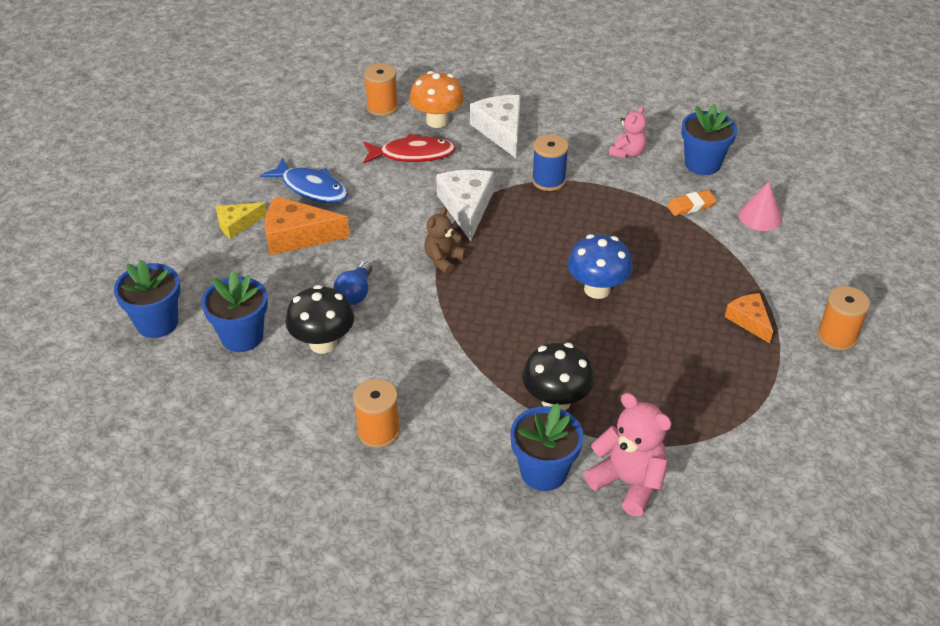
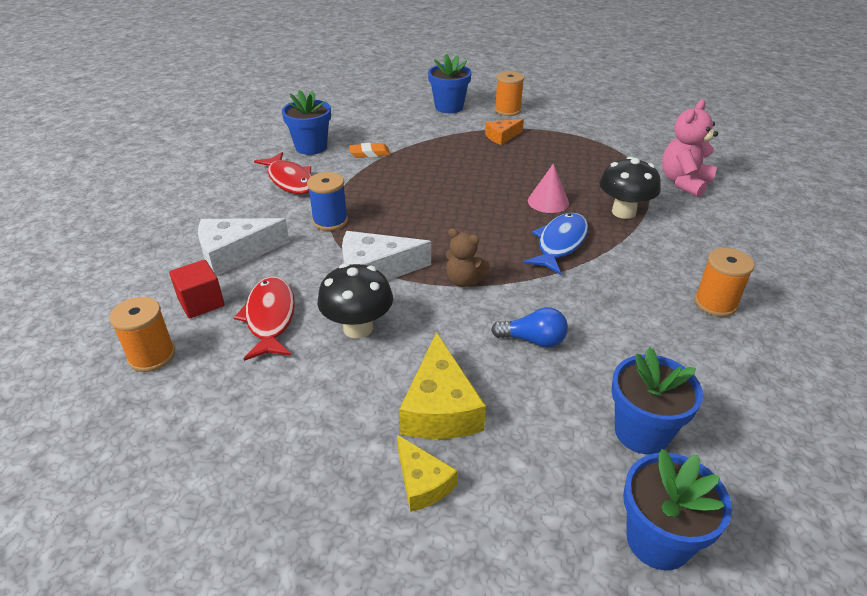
camera: 95 degrees left, 5 degrees down
blue fish [260,158,348,203] -> blue fish moved to [523,213,588,275]
orange cheese [265,196,350,255] -> yellow cheese [399,332,486,439]
black mushroom [286,285,354,354] -> black mushroom moved to [318,263,393,339]
orange mushroom [409,71,464,128] -> red cube [169,260,225,318]
blue flower pot [510,403,584,491] -> blue flower pot moved to [428,54,472,113]
blue mushroom [568,234,633,299] -> none
pink teddy bear [609,106,647,158] -> red fish [254,152,311,194]
orange eraser [667,190,716,216] -> orange eraser turned 75 degrees counterclockwise [349,143,390,158]
pink cone [739,182,782,231] -> pink cone moved to [528,163,569,213]

